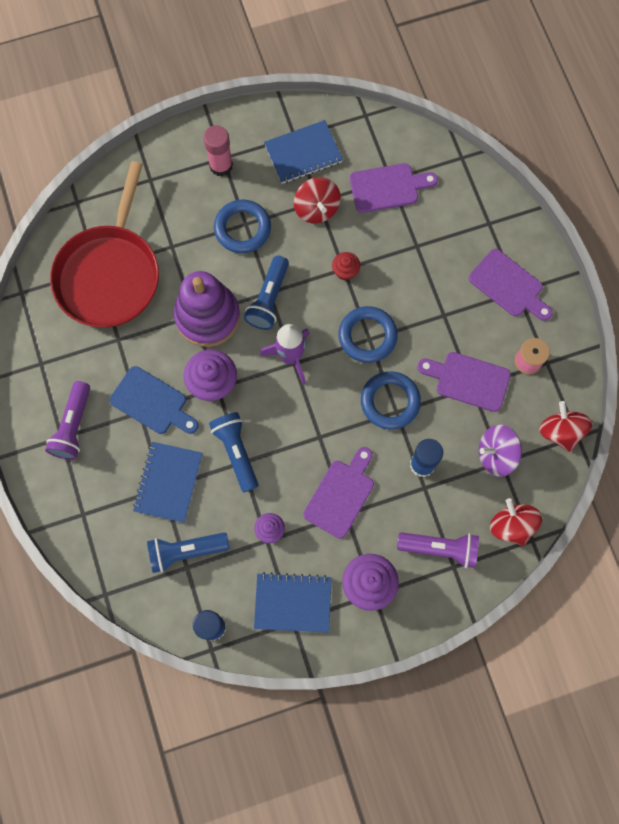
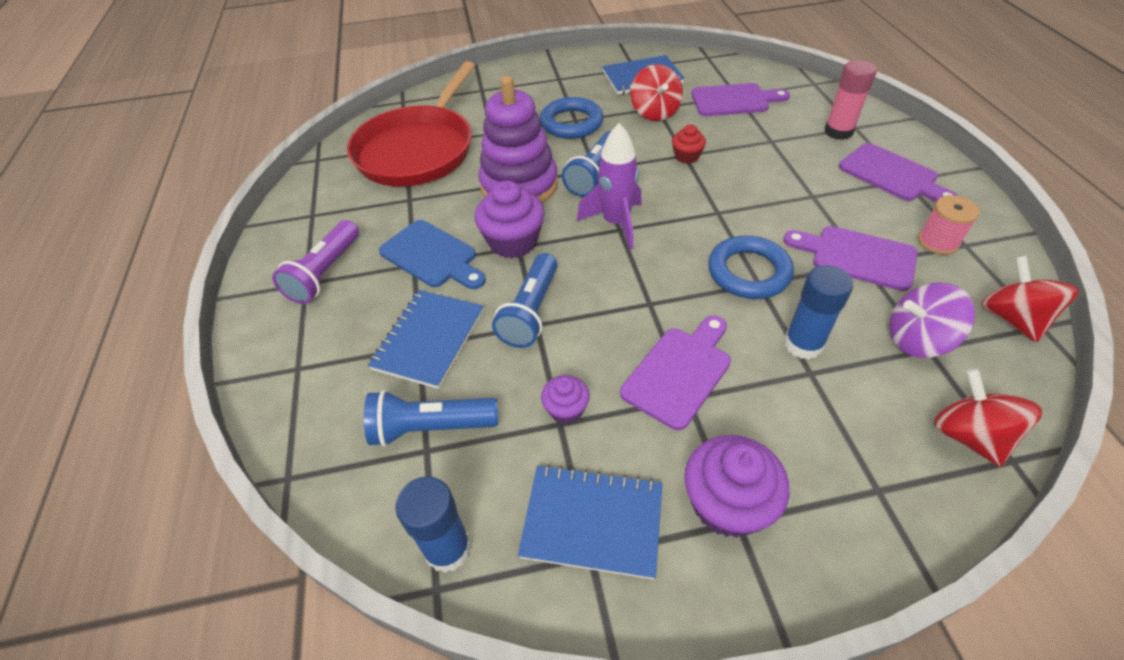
camera: 10 degrees right, 25 degrees down
pink glue stick [203,125,233,176] -> pink glue stick moved to [824,60,877,140]
blue flashlight [209,412,259,492] -> blue flashlight turned 150 degrees counterclockwise [492,253,558,348]
blue ring [339,306,398,363] -> none
purple flashlight [397,532,479,568] -> none

